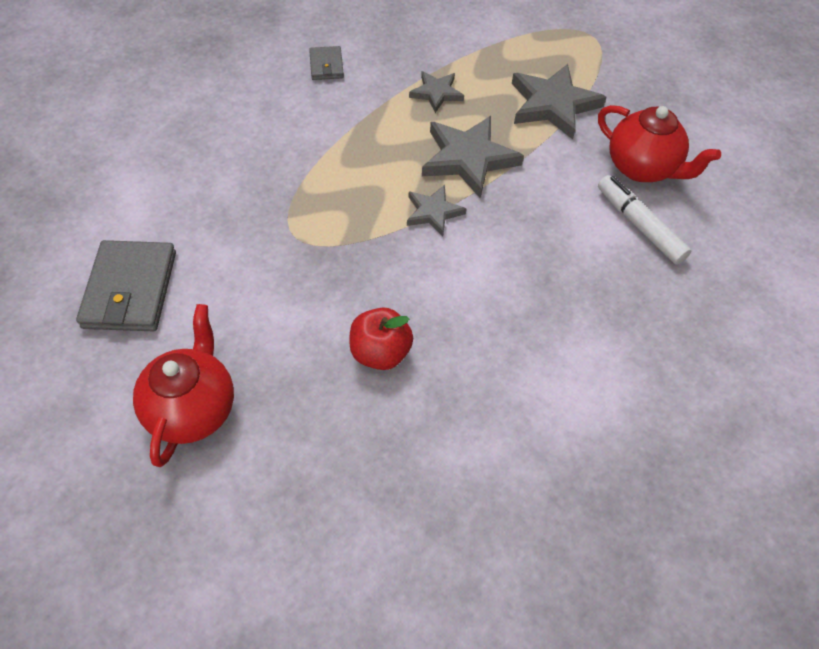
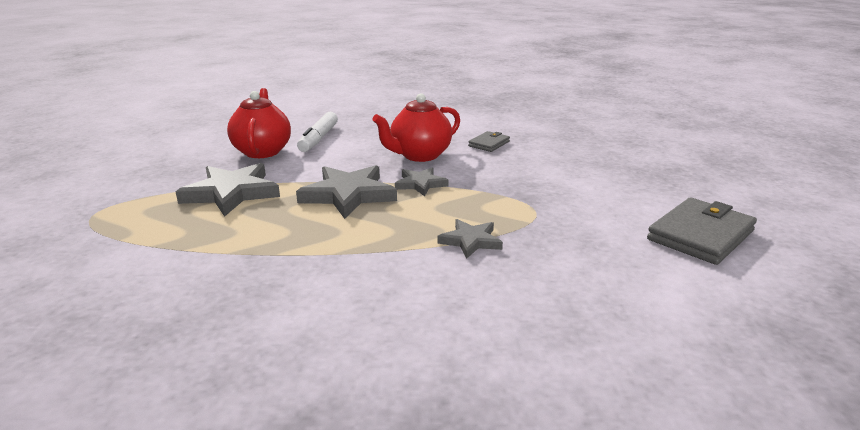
camera: 135 degrees left, 30 degrees down
red teapot [133,304,234,467] -> red teapot moved to [373,93,460,162]
grey wallet [309,46,344,80] -> grey wallet moved to [468,131,510,152]
red apple [349,307,413,370] -> none
grey star [409,71,464,113] -> grey star moved to [437,219,503,259]

